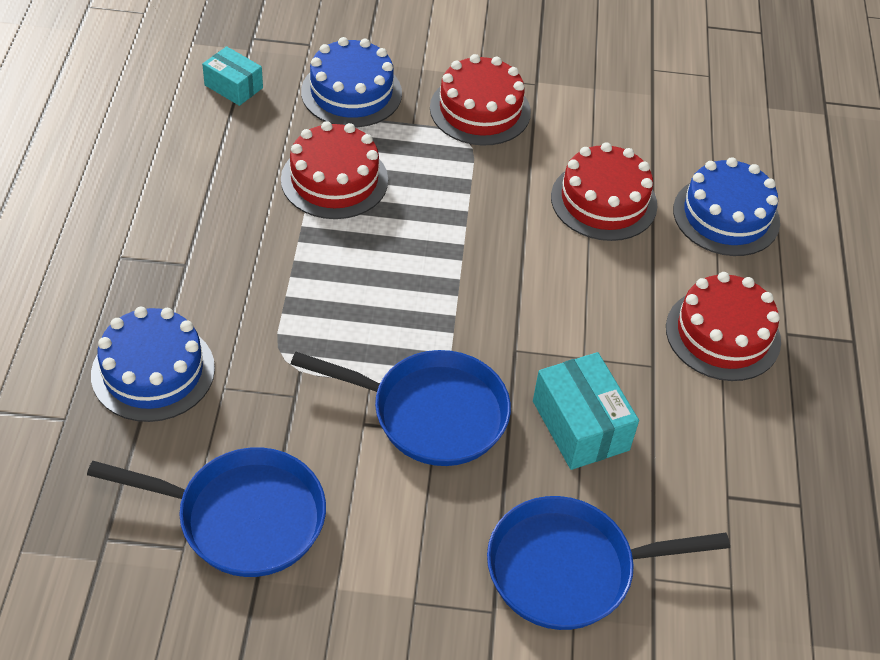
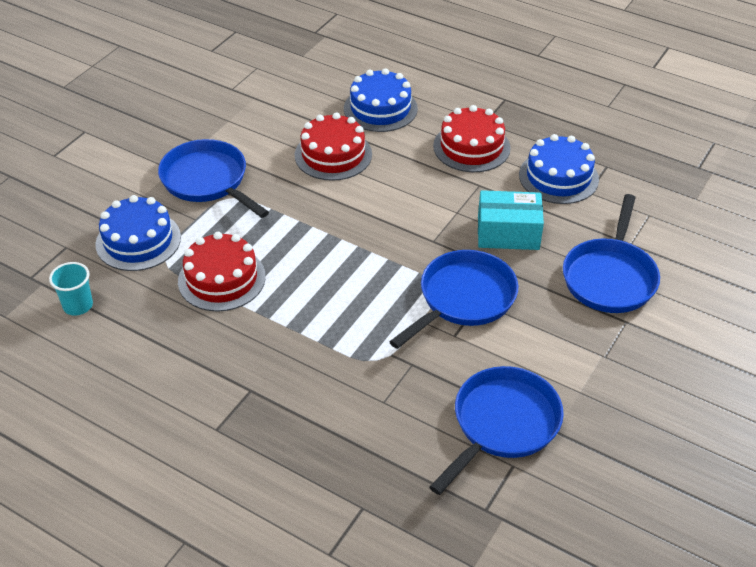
camera: 60 degrees left, 5 degrees down
blue cake [91,307,215,422] -> blue cake moved to [519,134,599,204]
turquoise box [202,46,263,106] -> turquoise cup [49,262,93,316]
red cake [430,54,531,146] -> blue pan [158,139,269,218]

